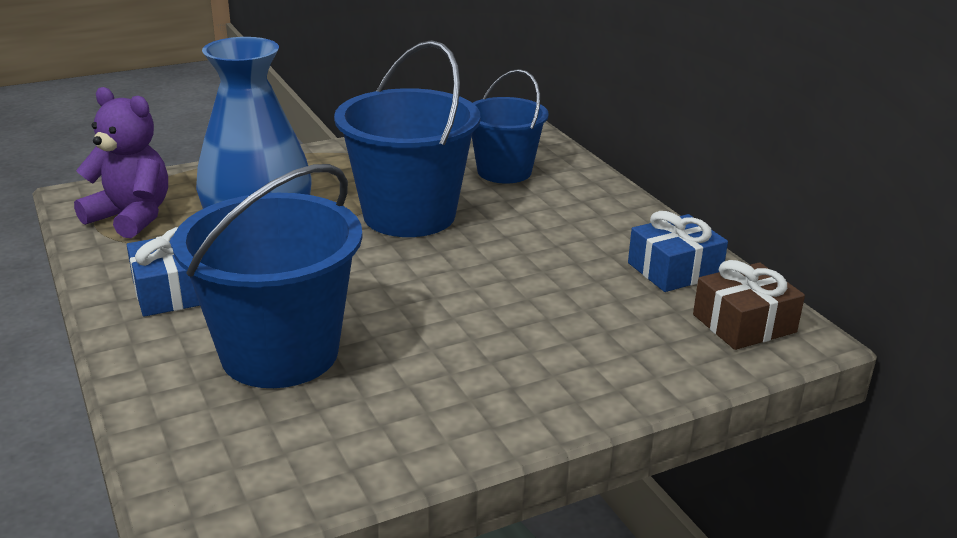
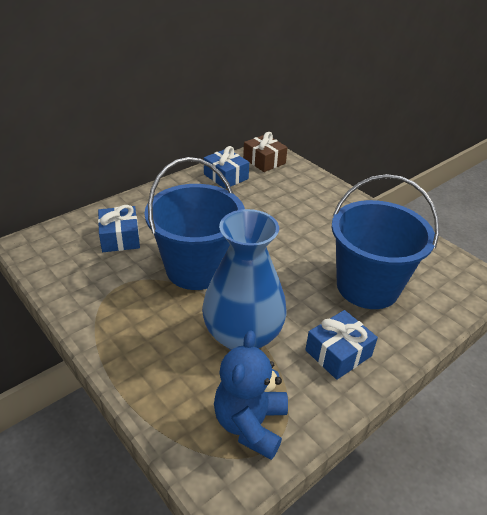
camera: 105 degrees left, 10 degrees up
purple teddy bear [74,87,168,238] -> blue teddy bear [214,330,288,460]
blue bucket [472,69,549,184] -> blue gift [98,205,140,252]

